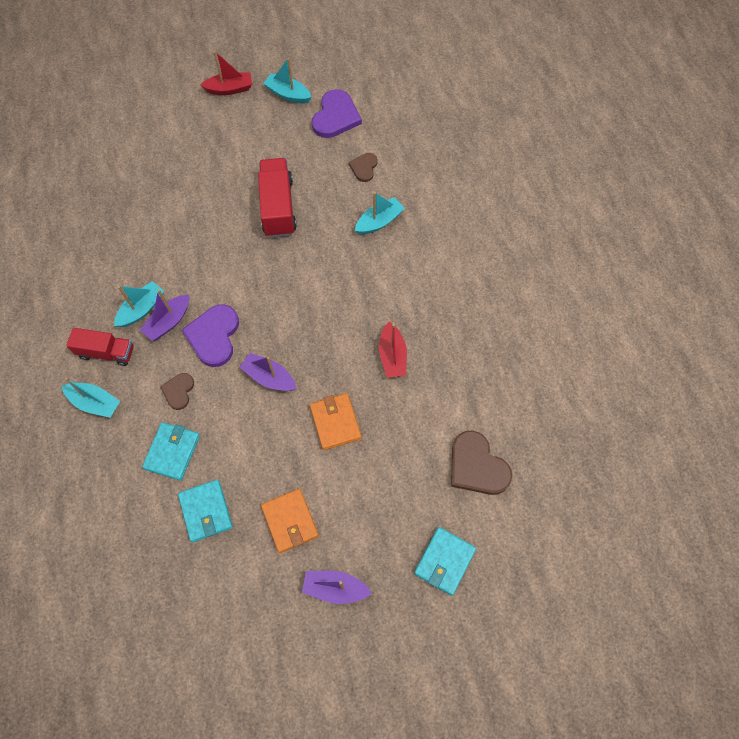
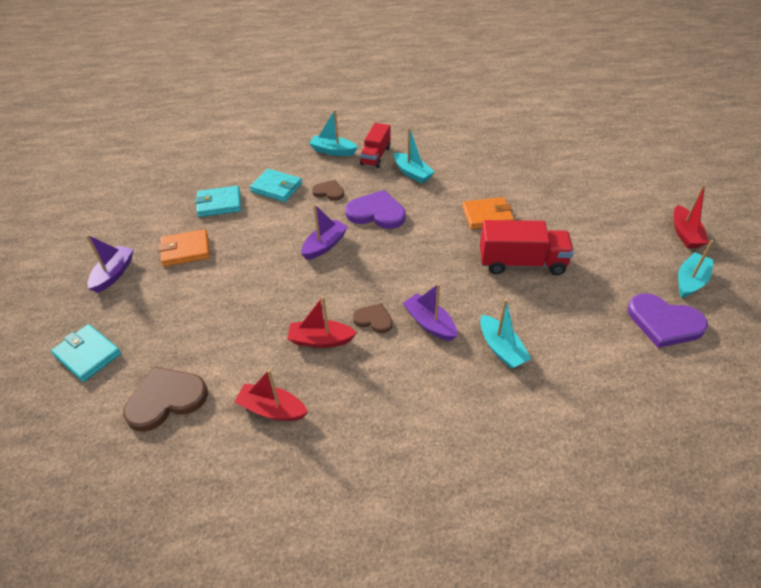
camera: 100 degrees right, 20 degrees down
turquoise boat [62,377,120,418] -> turquoise boat turned 75 degrees clockwise [309,109,358,156]
purple boat [140,289,189,341] -> purple boat moved to [403,283,457,341]
orange wallet [310,393,361,450] -> orange wallet moved to [462,197,514,229]
brown heart [349,153,378,182] -> brown heart moved to [353,303,393,333]
none -> red boat [234,369,308,421]

